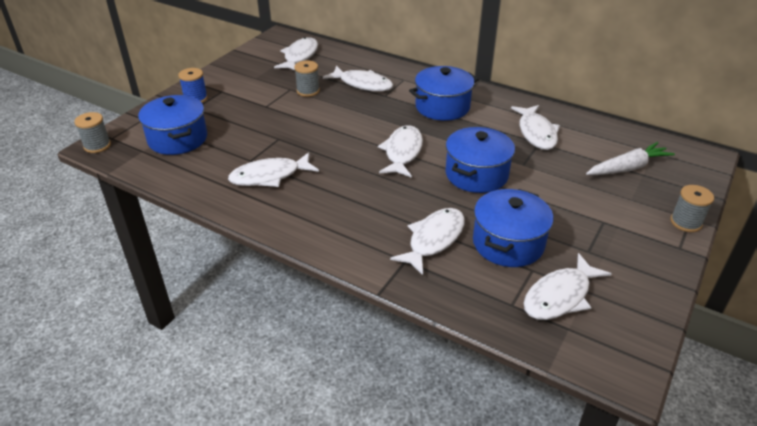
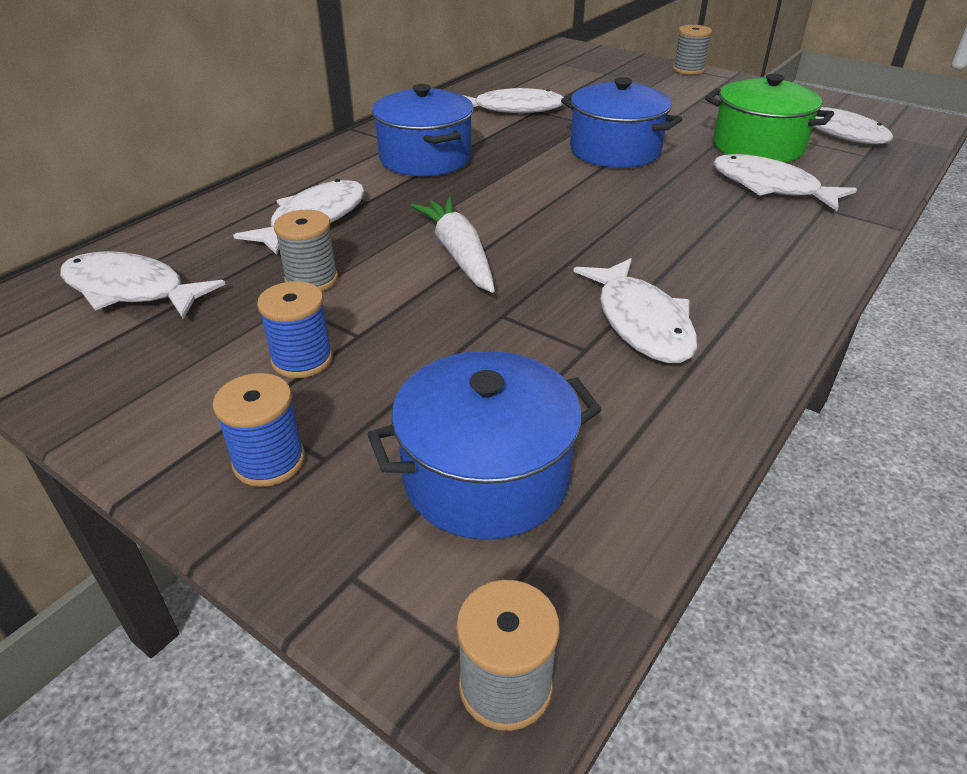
camera: 85 degrees left, 0 degrees up
white fish [378,125,423,178] -> none
blue pot [473,189,554,267] -> green pot [705,74,834,162]
white carrot [586,142,675,175] -> white carrot moved to [410,197,495,293]
none -> blue spool [257,281,333,378]

